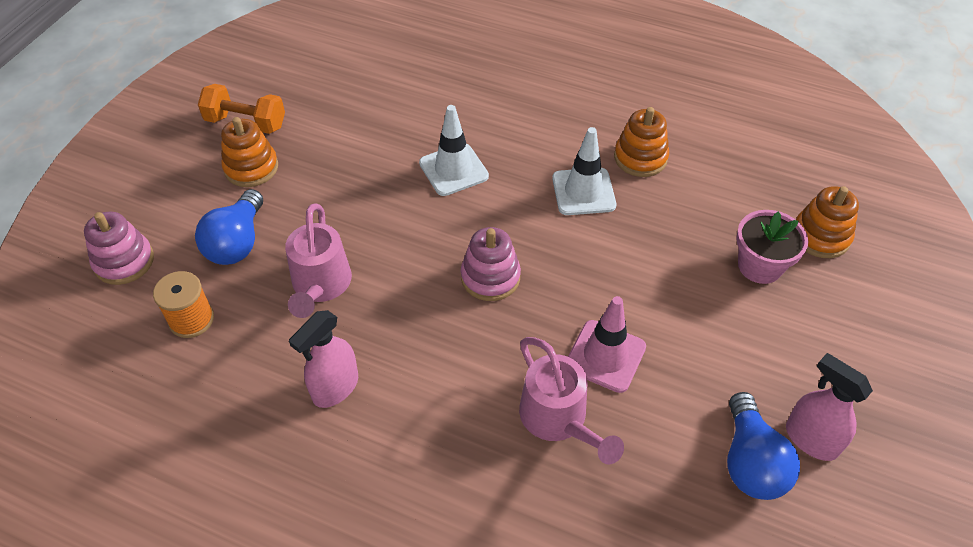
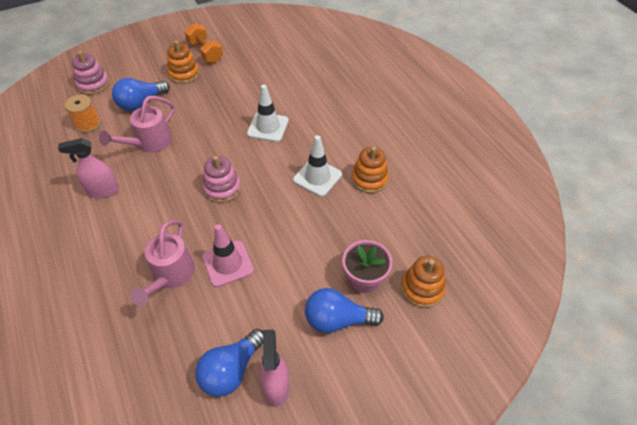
camera: 40 degrees right, 0 degrees up
none -> blue light bulb [305,288,384,333]

